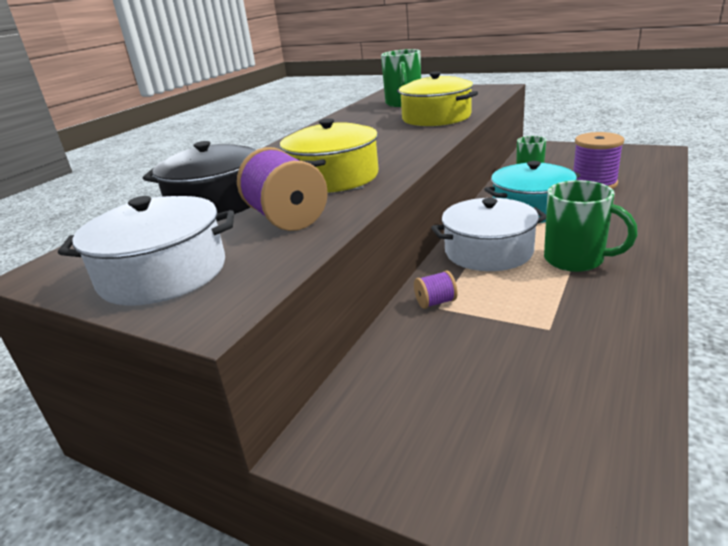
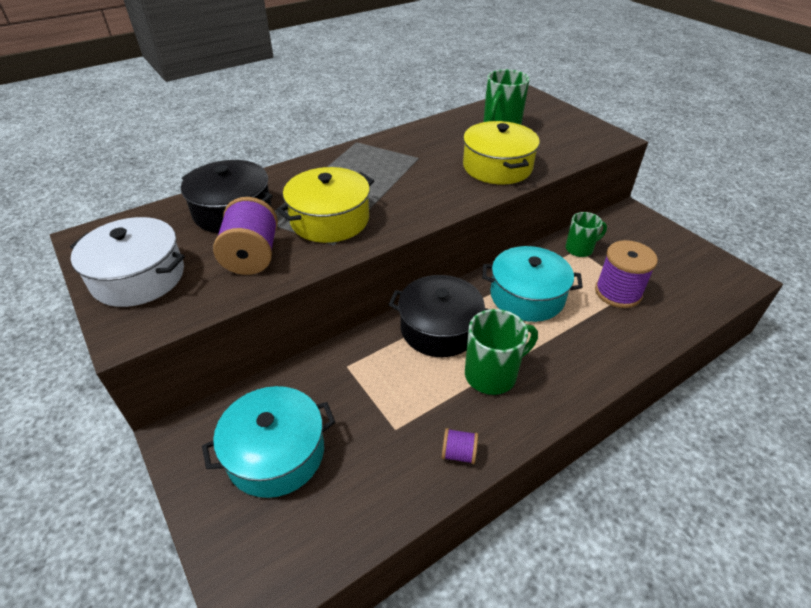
camera: 25 degrees right, 15 degrees up
purple spool [414,271,457,309] -> purple spool moved to [442,428,478,464]
white pot [431,198,546,271] -> black pot [388,275,488,357]
green mug [544,180,638,272] -> green mug turned 90 degrees counterclockwise [465,309,538,395]
none -> turquoise pot [202,386,335,498]

